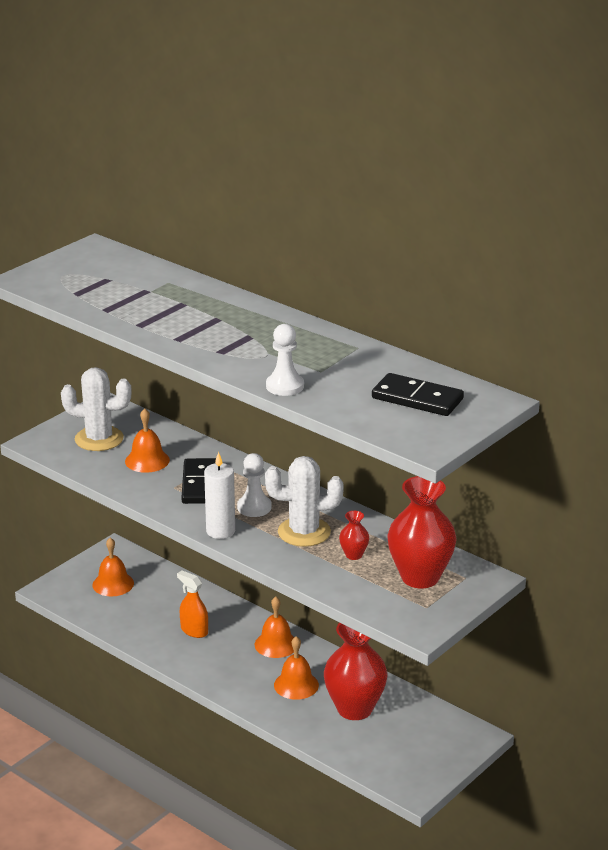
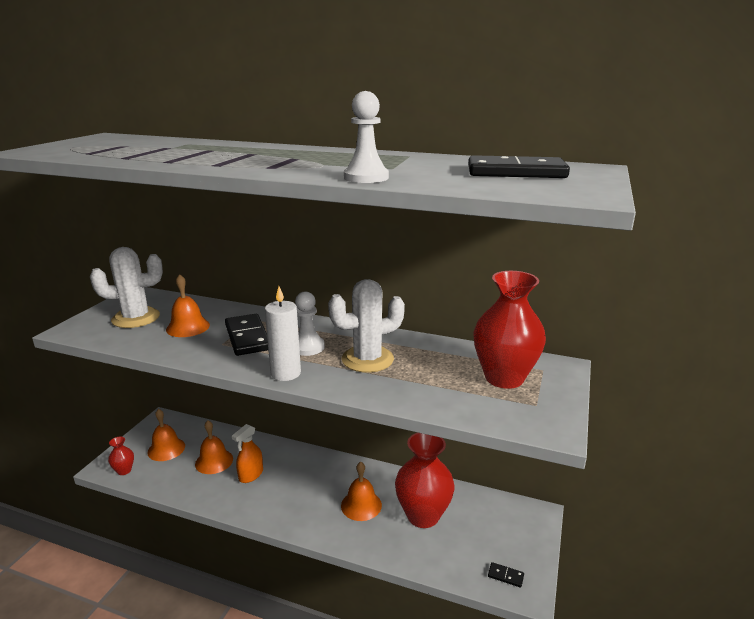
camera: 20 degrees left, 5 degrees down
orange spray bottle [177,570,208,638] -> orange spray bottle turned 75 degrees counterclockwise [232,424,263,483]
orange bell [255,597,294,658] -> orange bell moved to [195,421,233,474]
red vase [339,511,369,560] -> red vase moved to [108,437,134,475]
none -> black domino [488,562,524,588]

